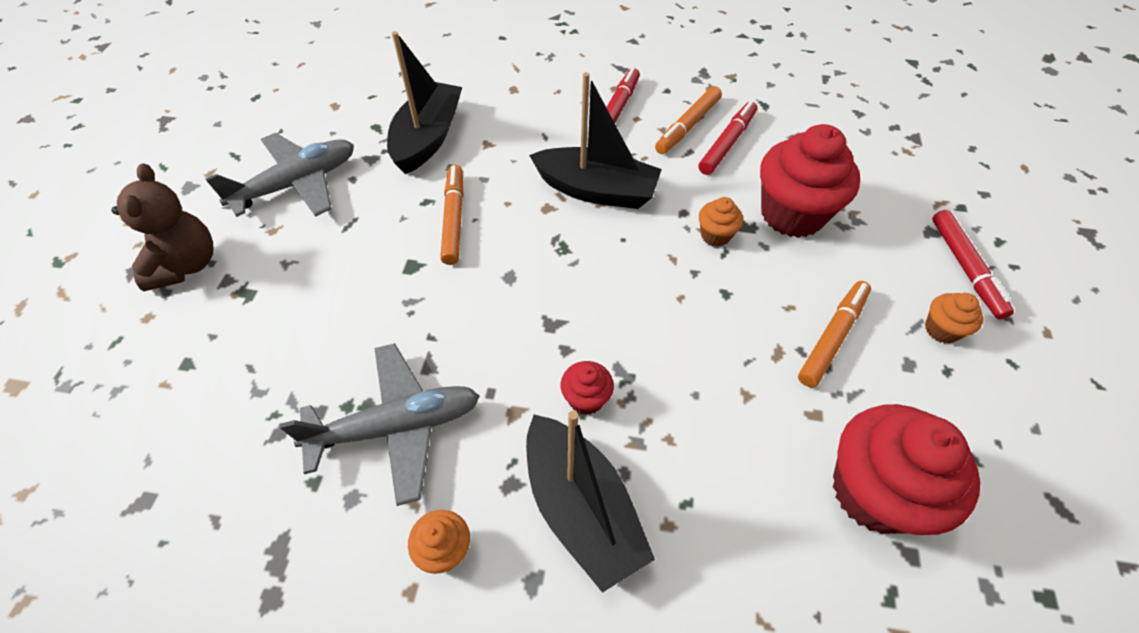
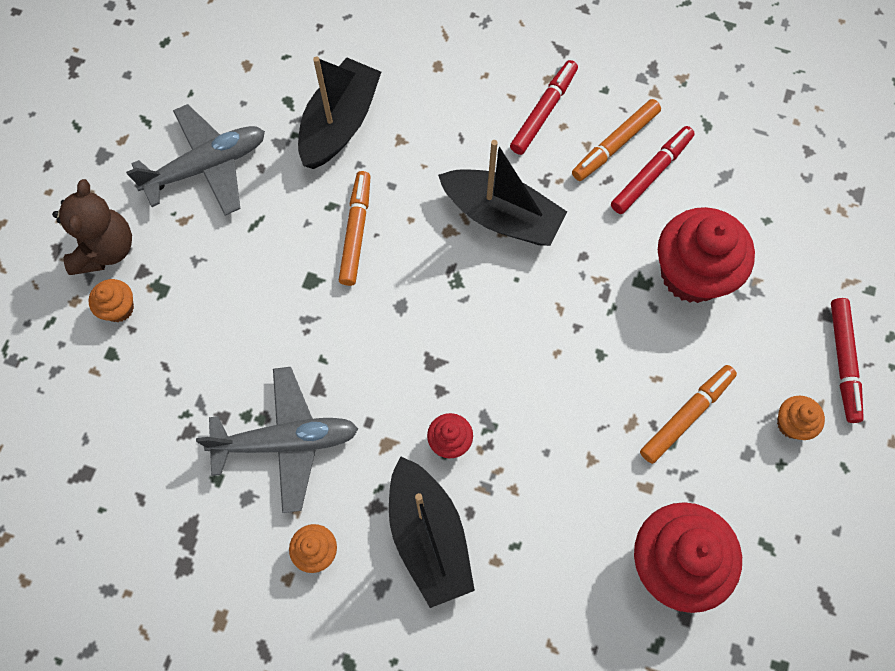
camera: 10 degrees right, 15 degrees up
orange cupcake [699,197,743,247] -> orange cupcake moved to [88,279,134,322]

